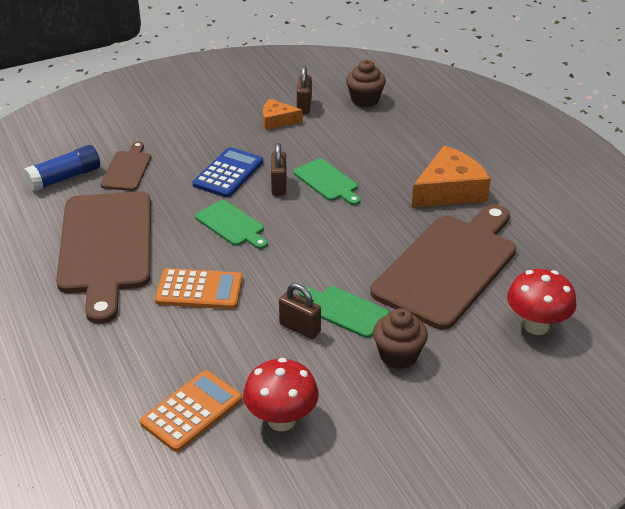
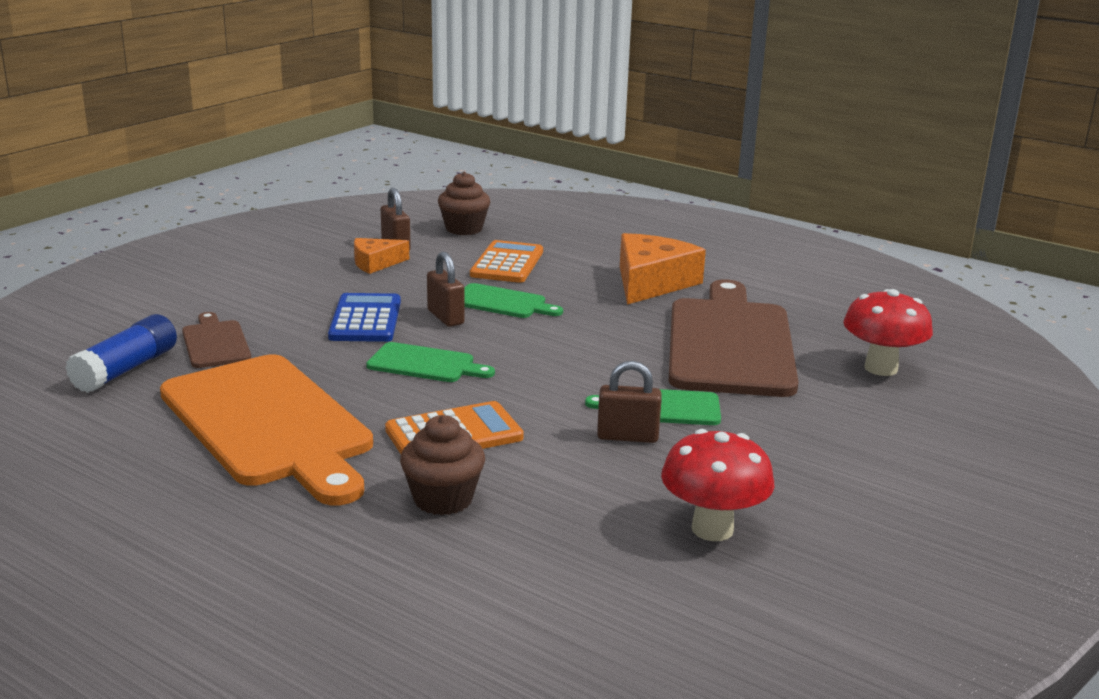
camera: 30 degrees left, 15 degrees down
brown cutting board [56,192,151,324] -> orange cutting board [160,354,373,505]
orange calculator [140,370,242,452] -> orange calculator moved to [470,240,543,283]
brown cupcake [373,308,428,369] -> brown cupcake moved to [400,415,485,515]

